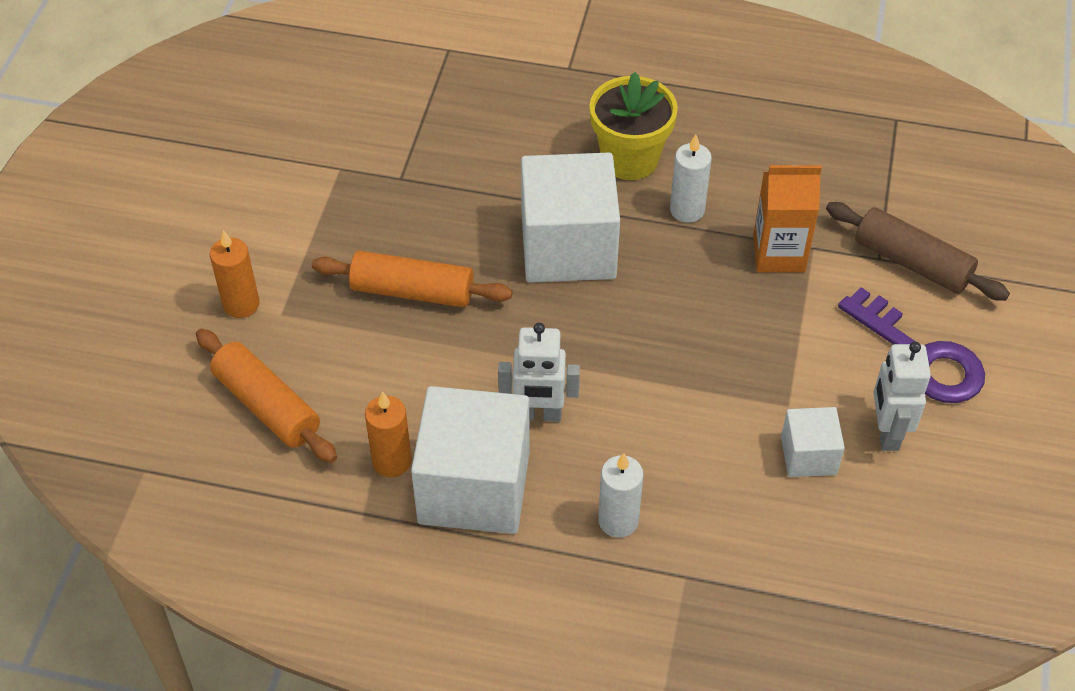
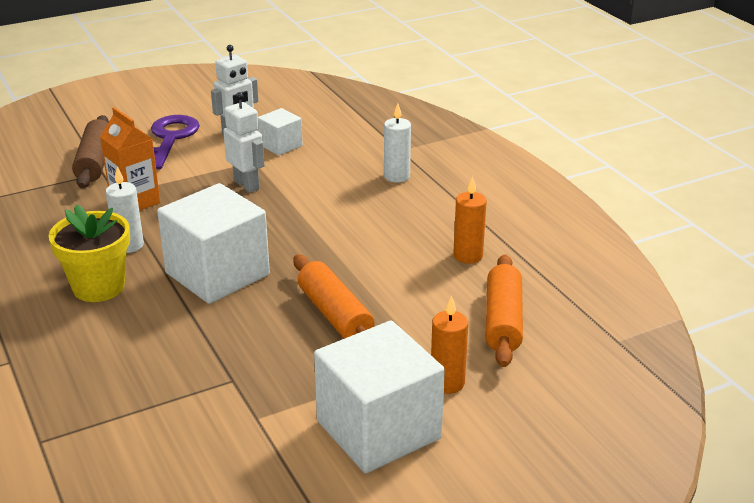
camera: 130 degrees left, 20 degrees down
white cube [411,386,530,534] -> white cube moved to [314,320,445,473]
white robot [498,323,580,422] -> white robot moved to [223,92,265,193]

